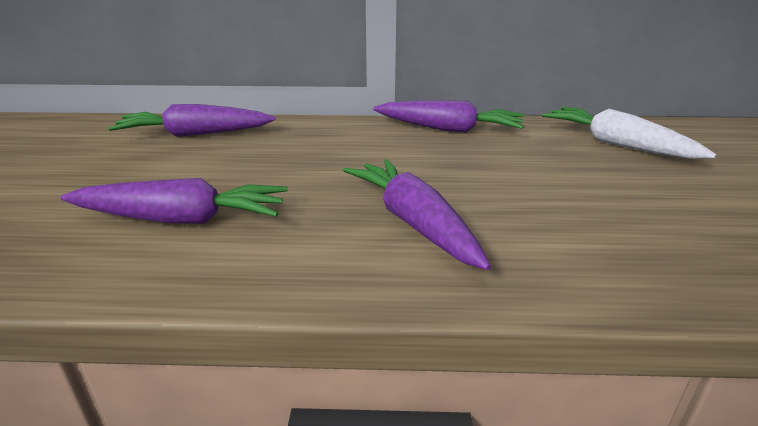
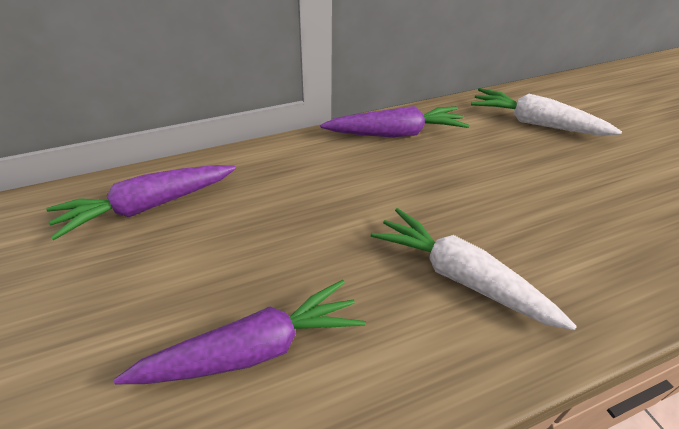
camera: 25 degrees left, 15 degrees up
purple carrot [343,159,491,270] -> white carrot [371,208,577,330]

